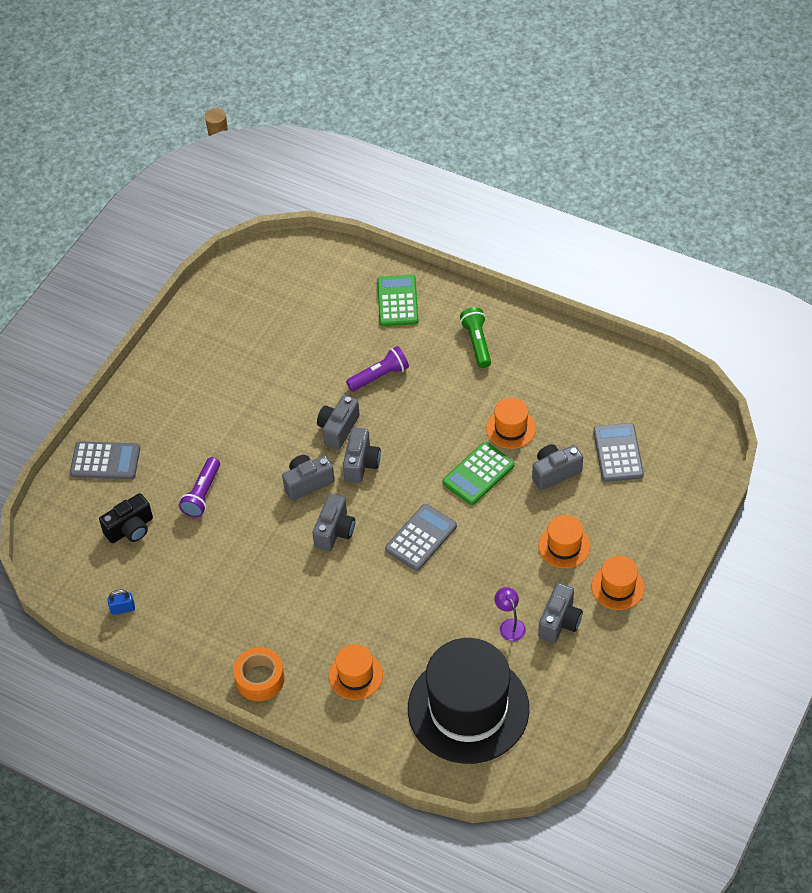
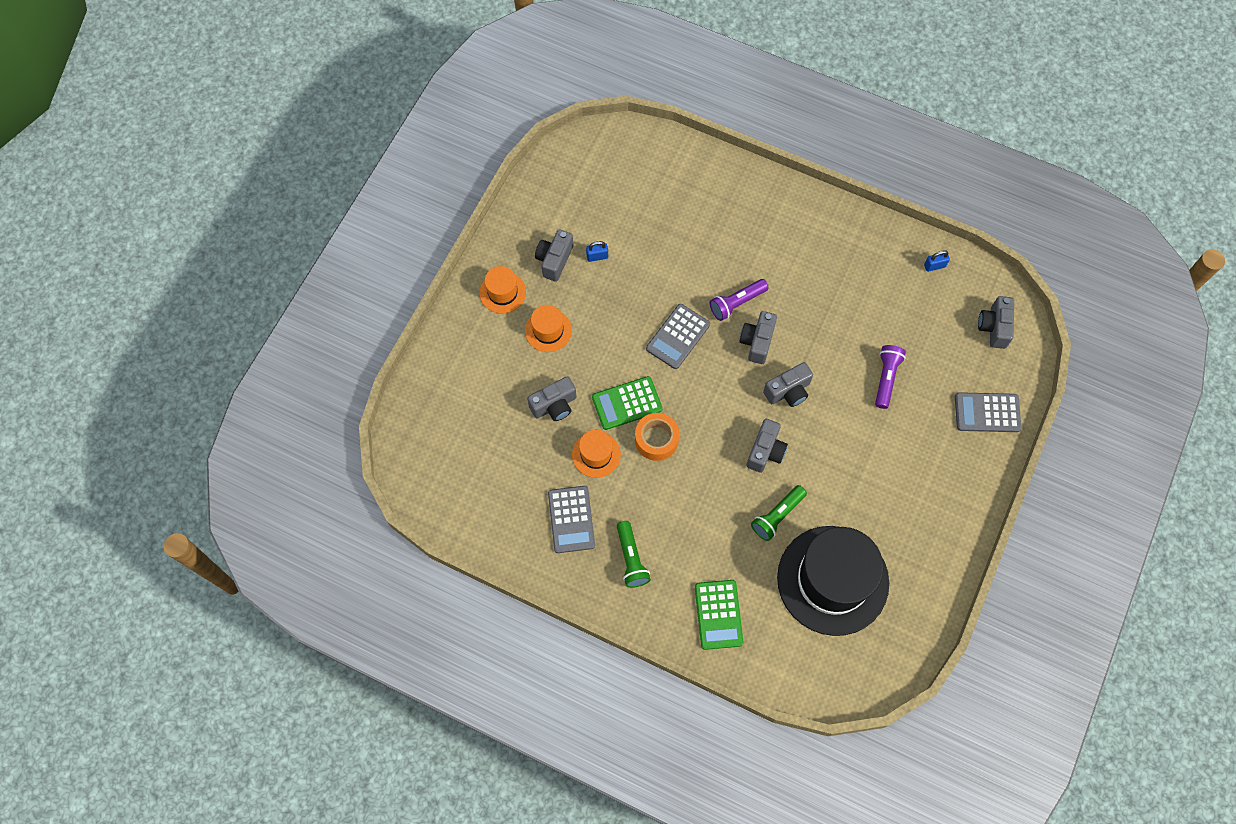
camera: 175 degrees right, 15 degrees up
black camera [99,493,153,543] -> none
orange tape [233,647,285,701] -> orange tape moved to [635,413,679,461]
orange hat [329,644,383,700] -> none
grey camera [343,427,381,483] -> grey camera moved to [978,296,1014,349]
purple flashlight [346,346,409,391] -> purple flashlight moved to [710,279,769,321]
black hat [408,638,529,764] -> black hat moved to [777,526,889,636]
green calculator [442,442,515,505] -> green calculator turned 150 degrees counterclockwise [592,376,663,430]
purple lamp [495,587,526,641] -> blue padlock [586,241,608,262]
grey calculator [593,423,644,482] -> grey calculator moved to [548,486,595,553]
none -> green flashlight [751,485,807,541]

